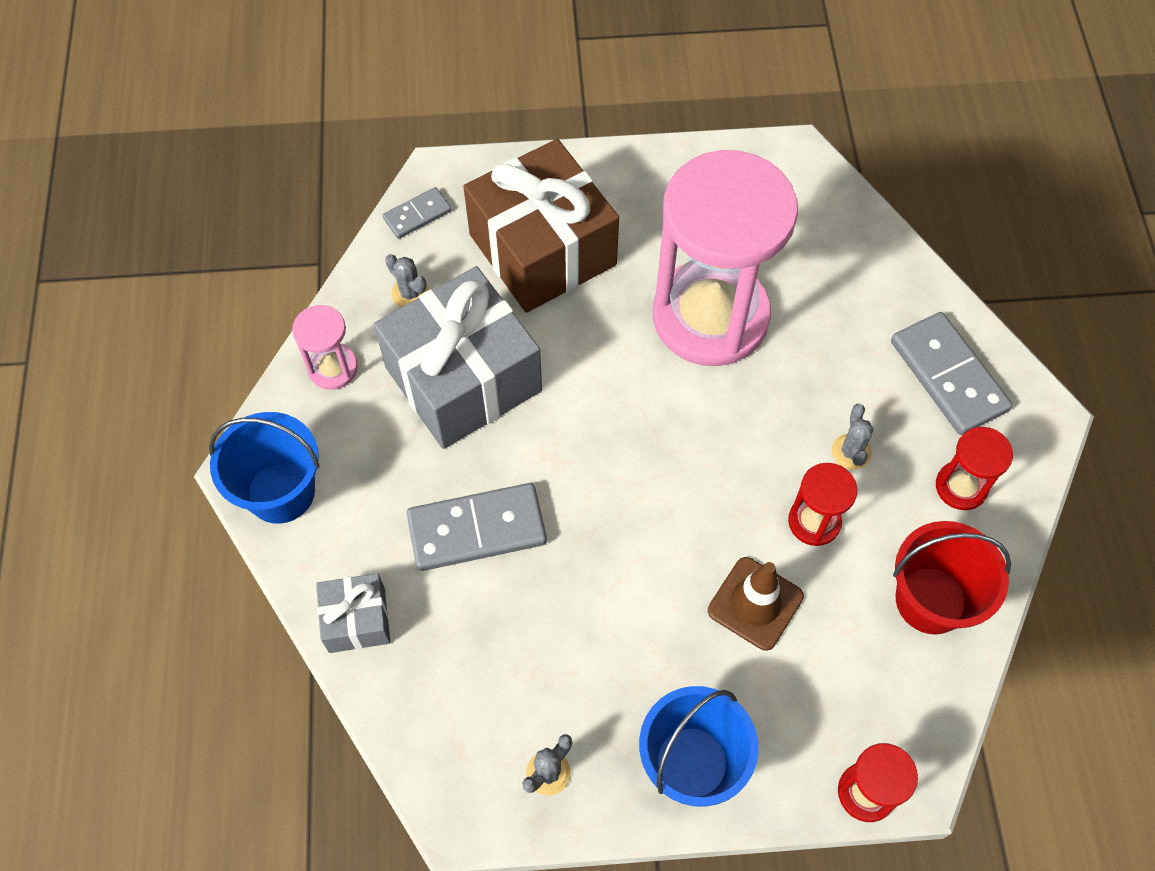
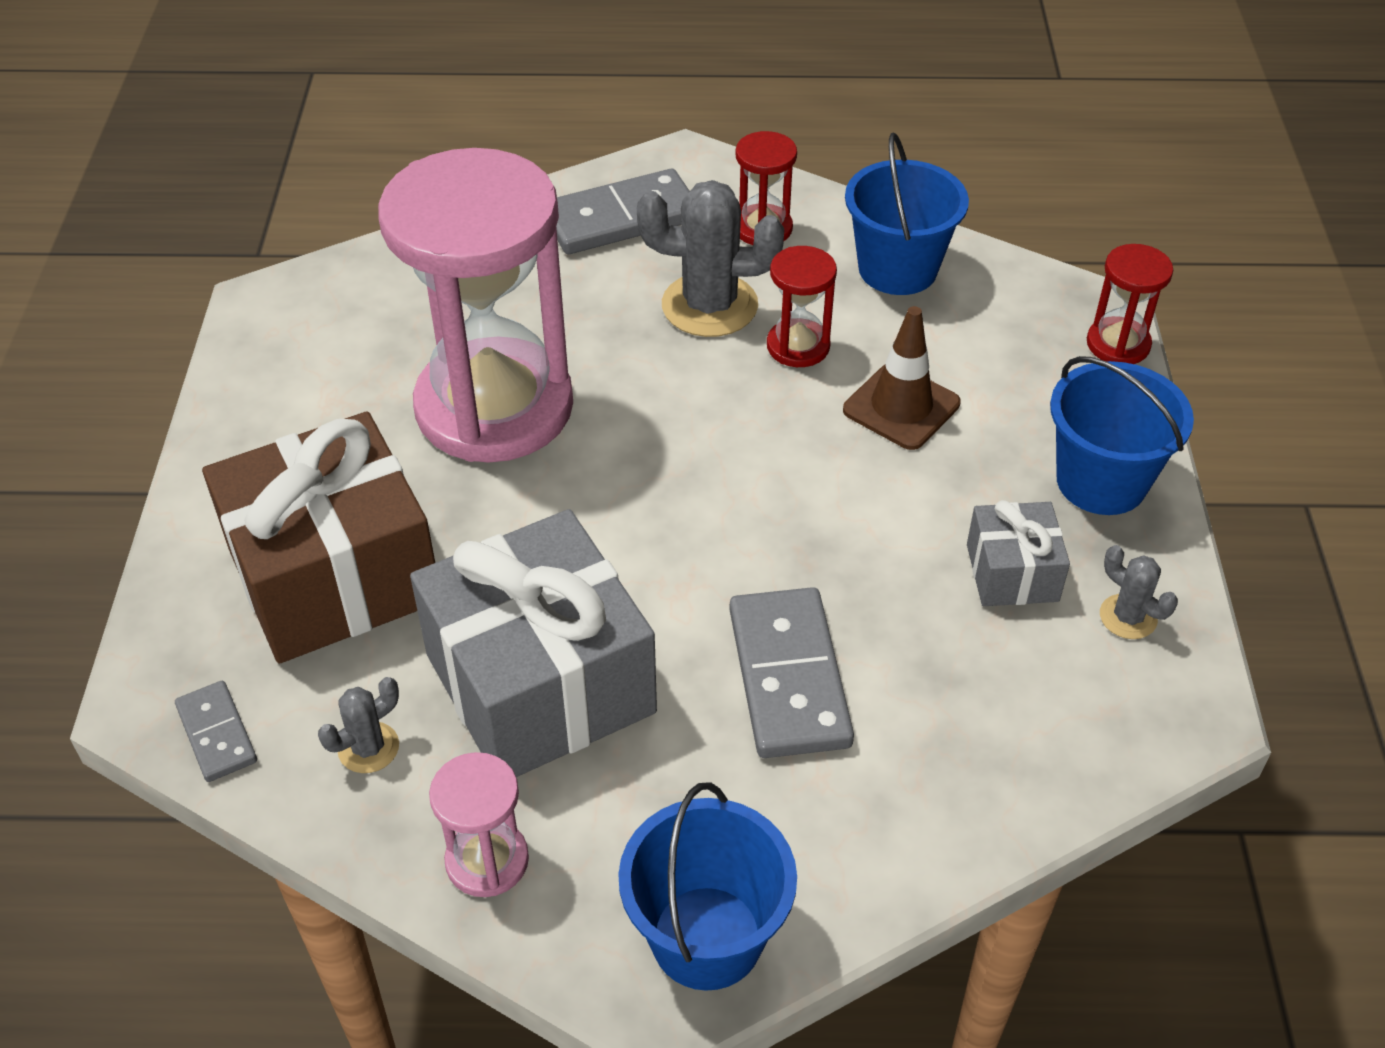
camera: 85 degrees left, 15 degrees down
grey gift [316,573,390,653] -> grey gift moved to [967,500,1070,606]
grey cactus [832,404,873,470] -> grey cactus [637,180,784,337], size x2.01
red bucket [893,521,1011,634] -> blue bucket [845,132,969,295]

